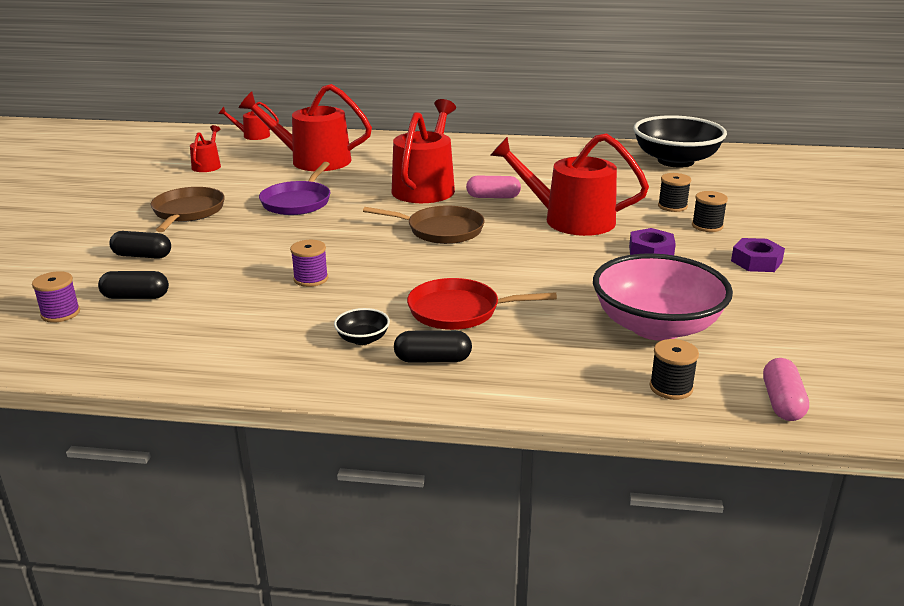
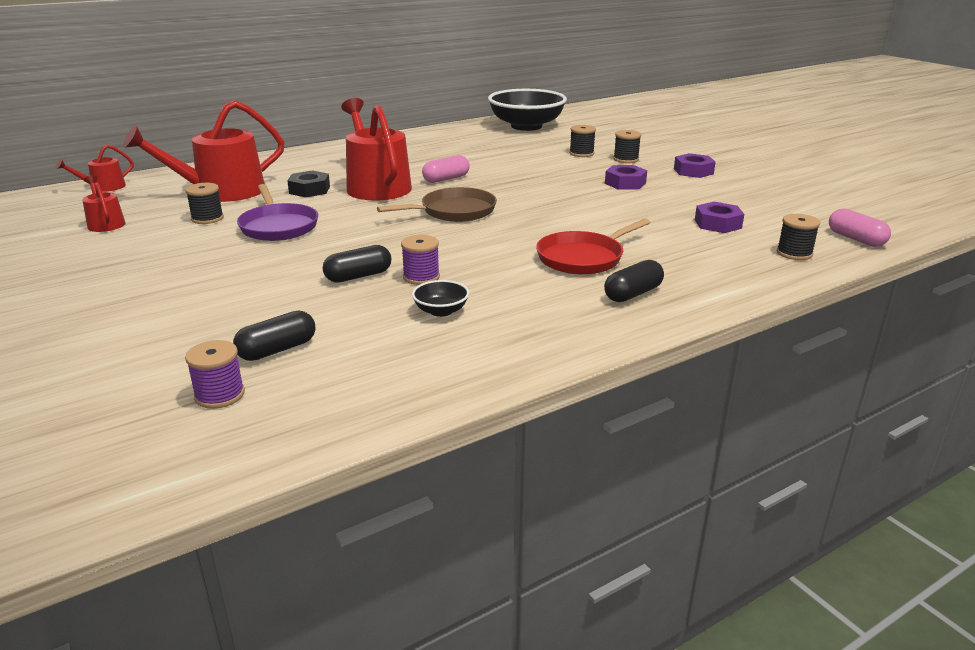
camera: 40 degrees left, 0 degrees up
black capsule [109,231,171,259] -> black capsule moved to [323,245,391,283]
brown pan [150,187,225,232] -> none
black bowl [334,308,390,345] -> black bowl moved to [412,280,469,317]
red watering can [490,133,649,236] -> none
pink bowl [593,253,733,341] -> purple nut [695,202,744,233]
none -> black spool [185,183,224,224]
none -> black nut [287,170,330,197]

